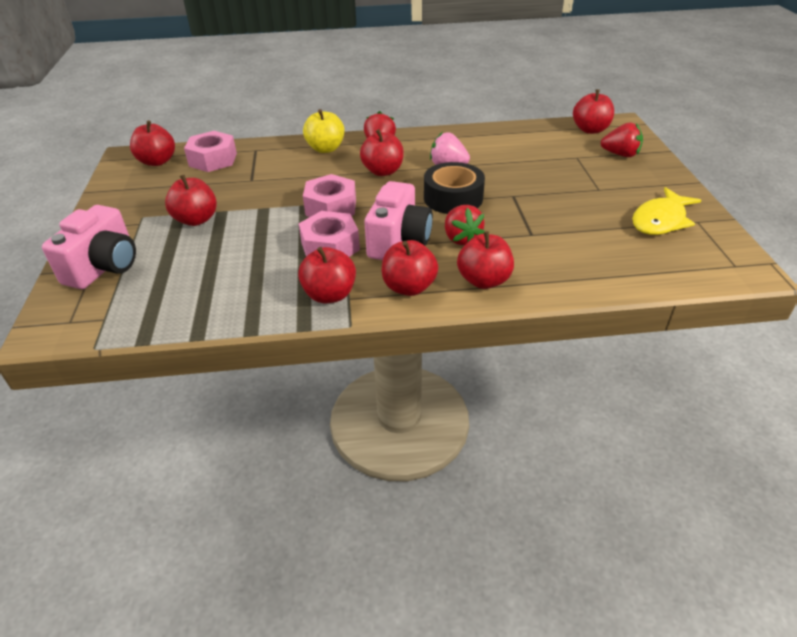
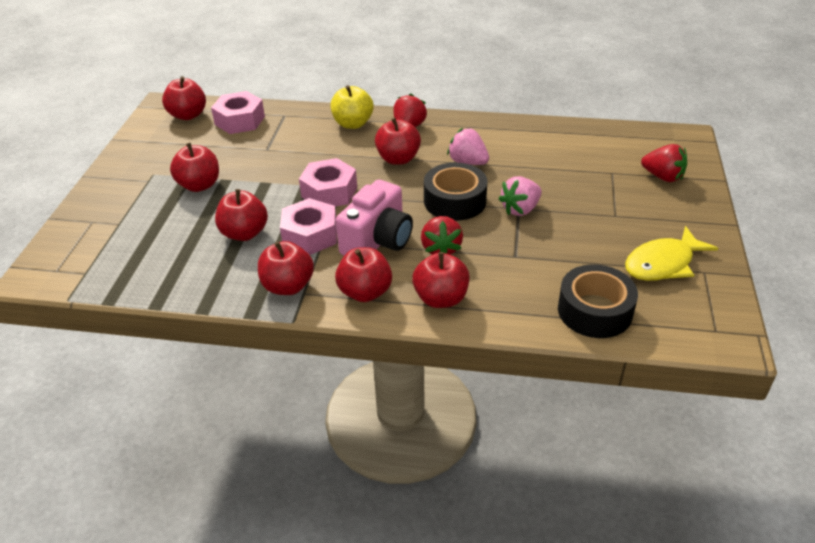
camera: 15 degrees right, 0 degrees up
pink camera [42,205,136,289] -> none
red apple [573,89,614,134] -> red apple moved to [215,189,268,241]
none -> pink strawberry [498,176,542,216]
none -> black tape [558,265,638,338]

